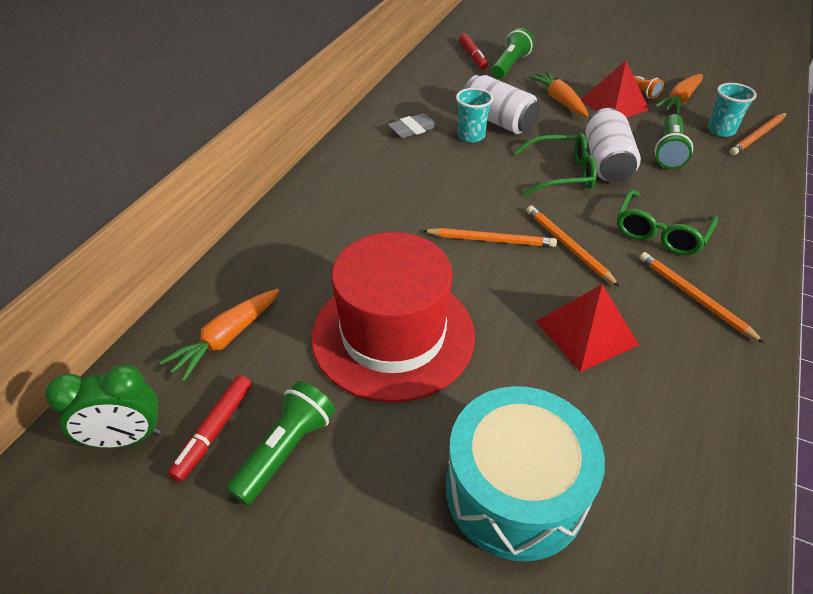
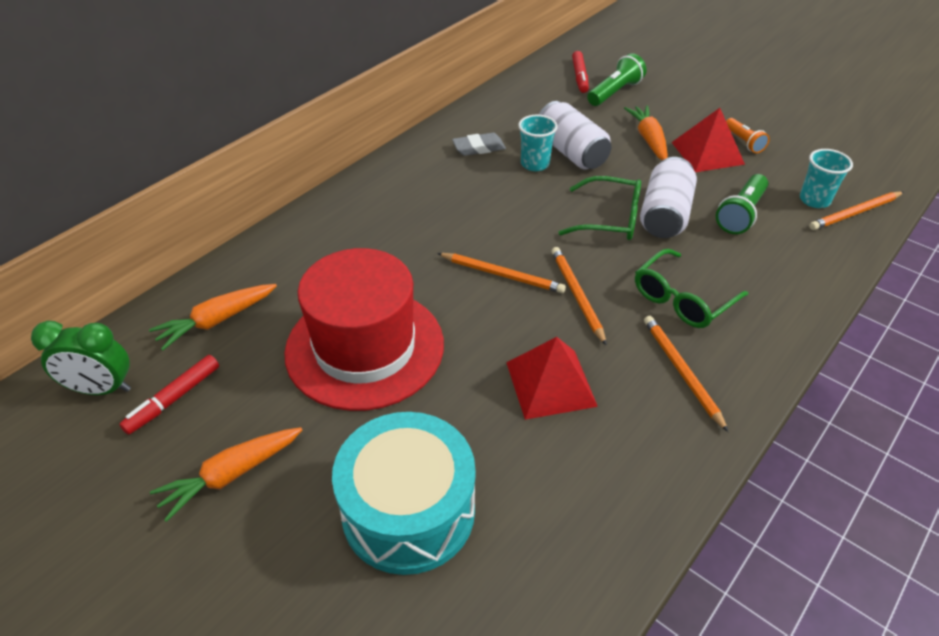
camera: 15 degrees right, 0 degrees up
green flashlight [226,381,335,506] -> none
orange carrot [655,74,703,114] -> orange carrot moved to [150,427,302,522]

